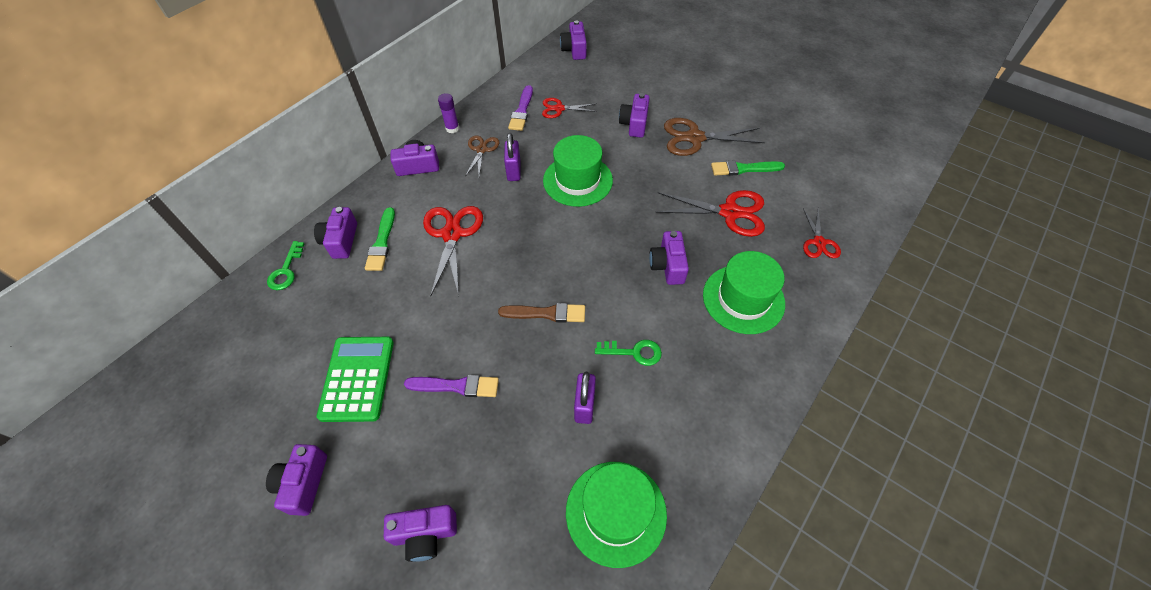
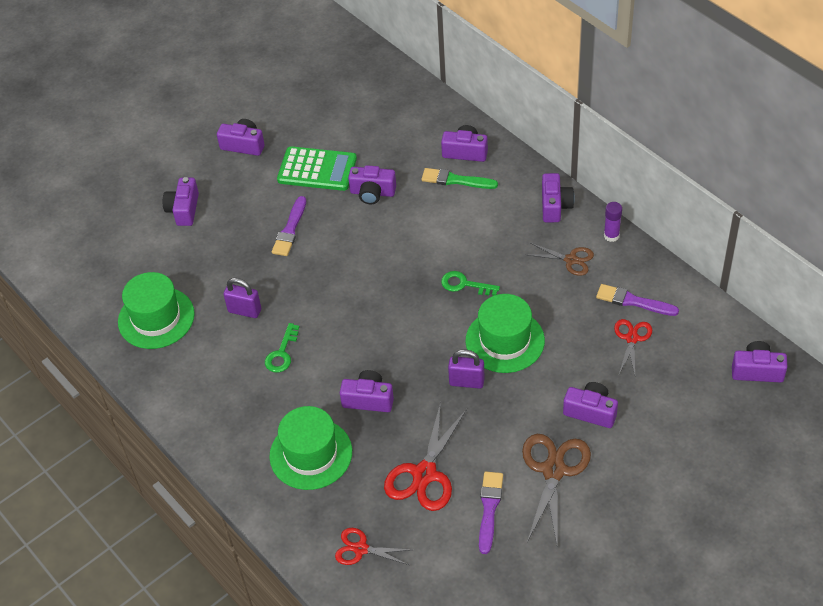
camera: 105 degrees right, 5 degrees down
green key [267,241,304,290] -> green key moved to [441,271,500,295]
red scissors [423,206,483,296] -> none
brown brush [498,303,585,323] -> none
purple padlock [504,133,521,181] -> purple padlock moved to [448,349,485,389]
green brush [711,160,785,176] -> purple brush [479,472,503,554]
none -> purple camera [348,165,396,204]

